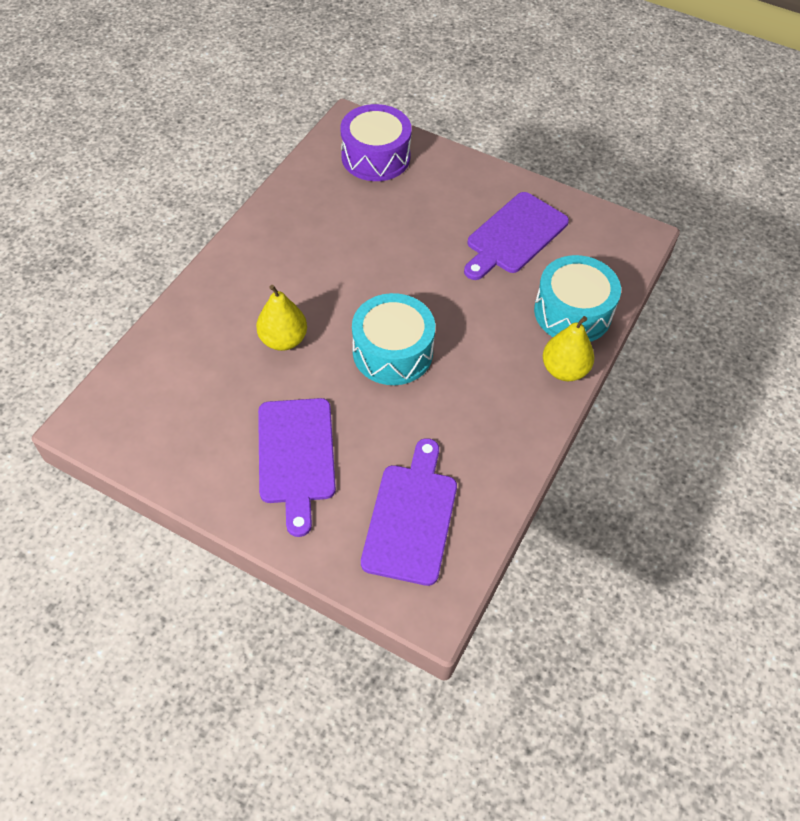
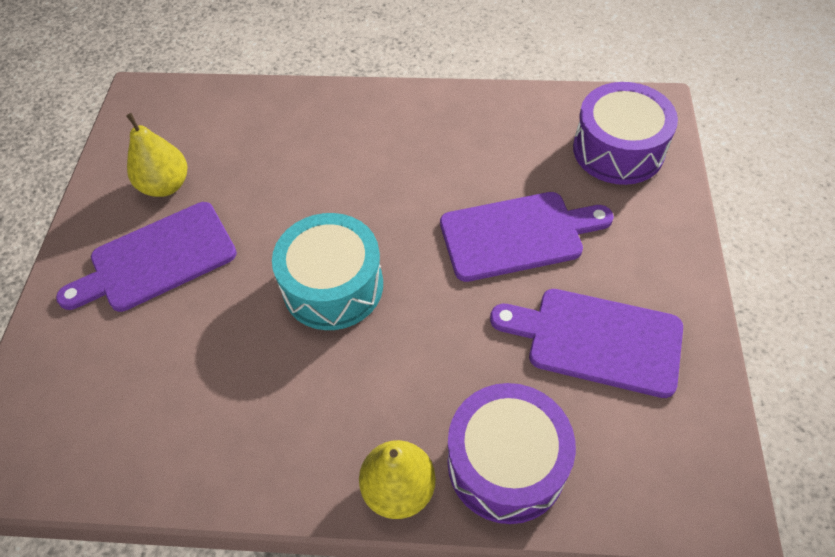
camera: 70 degrees right, 0 degrees up
yellow pear [256,285,307,351] -> yellow pear moved to [126,113,187,197]
purple cutting board [361,438,457,586] -> purple cutting board moved to [440,192,614,282]
turquoise drum [534,255,621,342] -> purple drum [448,383,576,524]

